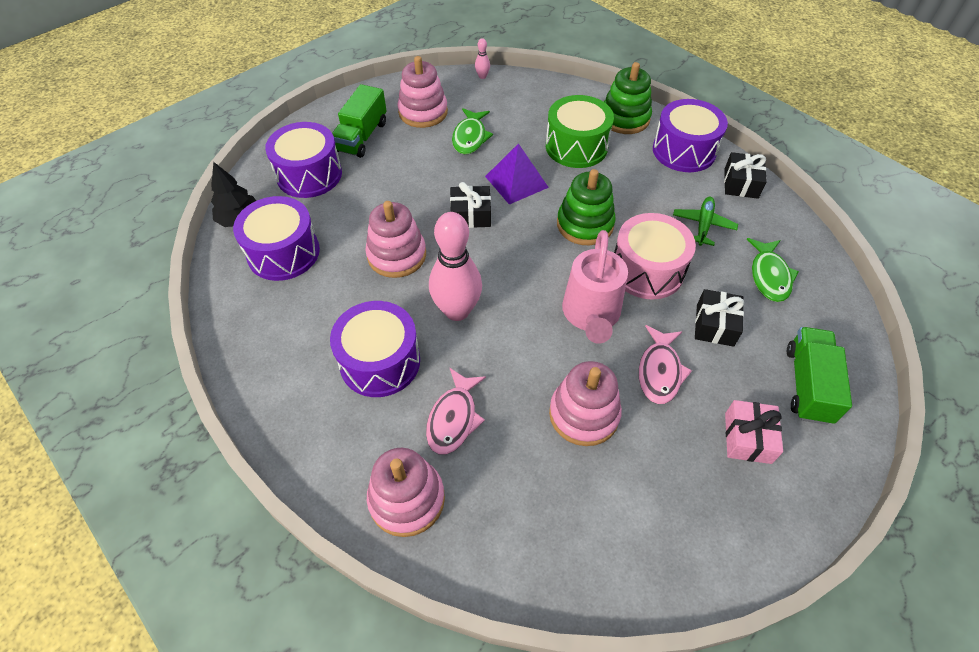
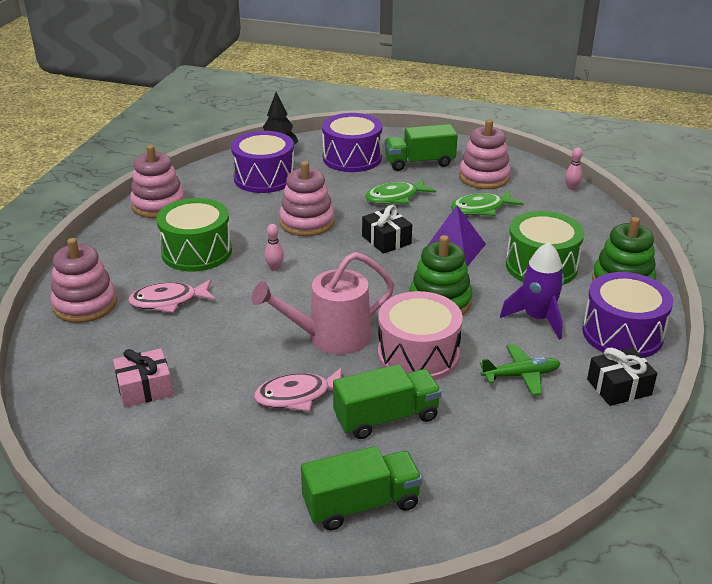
camera: 60 degrees right, 20 degrees down
purple drum [330,301,420,397] -> green drum [156,198,232,272]
pink bowling pin [429,212,482,321] -> pink bowling pin [264,224,284,271], size x0.41
pink stacking toy [549,361,622,446] -> pink stacking toy moved to [130,145,185,218]
black gift [695,289,744,347] -> green truck [333,364,441,439]
pink gift [725,400,783,464] -> pink gift moved to [113,348,173,407]
green fish [747,238,799,302] -> green fish moved to [365,178,436,204]
none -> purple rocket [500,242,564,340]

